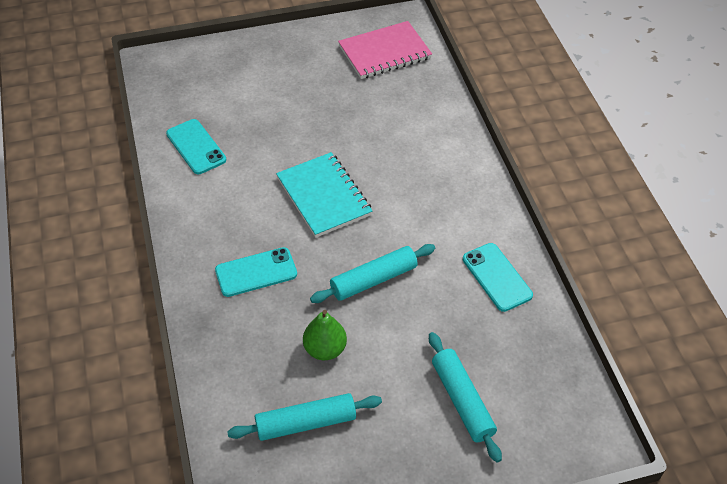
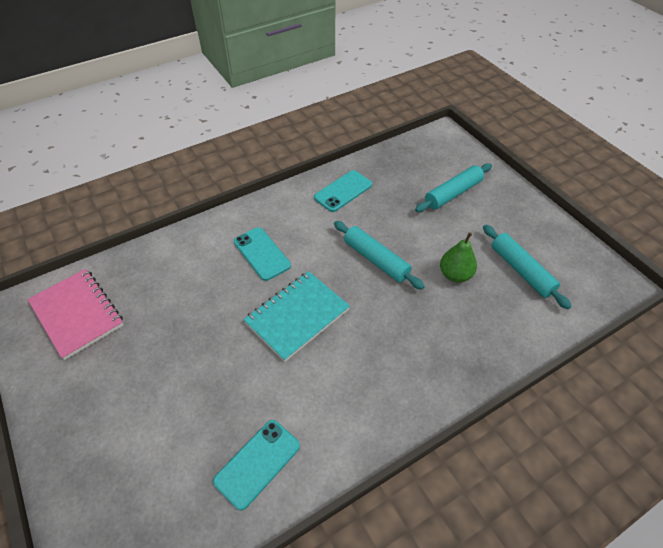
camera: 105 degrees left, 0 degrees up
turquoise phone [215,247,297,297] -> turquoise phone moved to [234,227,291,281]

